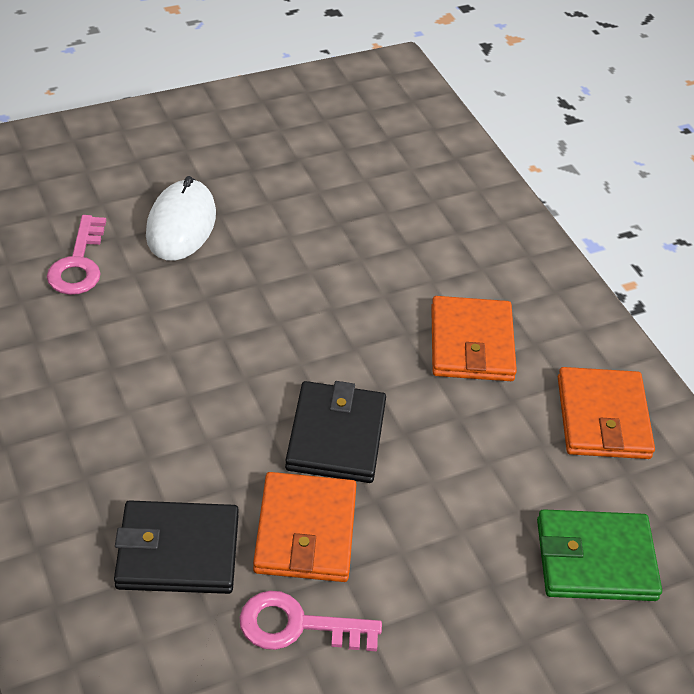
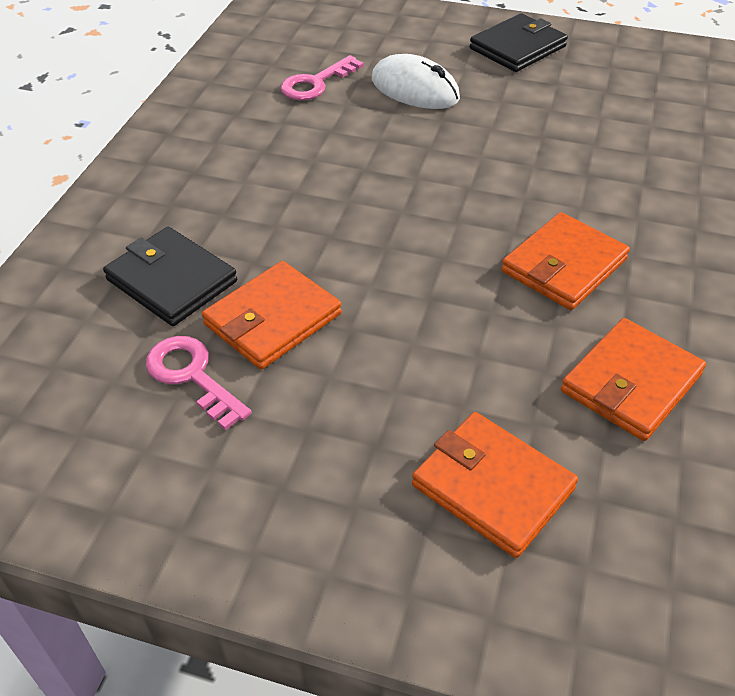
camera: 45 degrees right, 0 degrees up
white mouse [146,176,216,261] -> white mouse turned 75 degrees clockwise [372,54,460,109]
black wallet [285,381,386,483] -> black wallet moved to [470,13,568,72]
green wallet [537,509,662,601] -> orange wallet [412,412,578,558]

